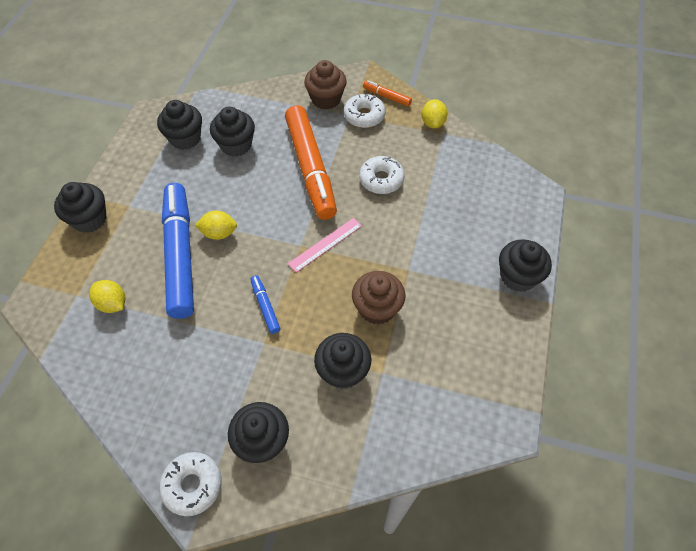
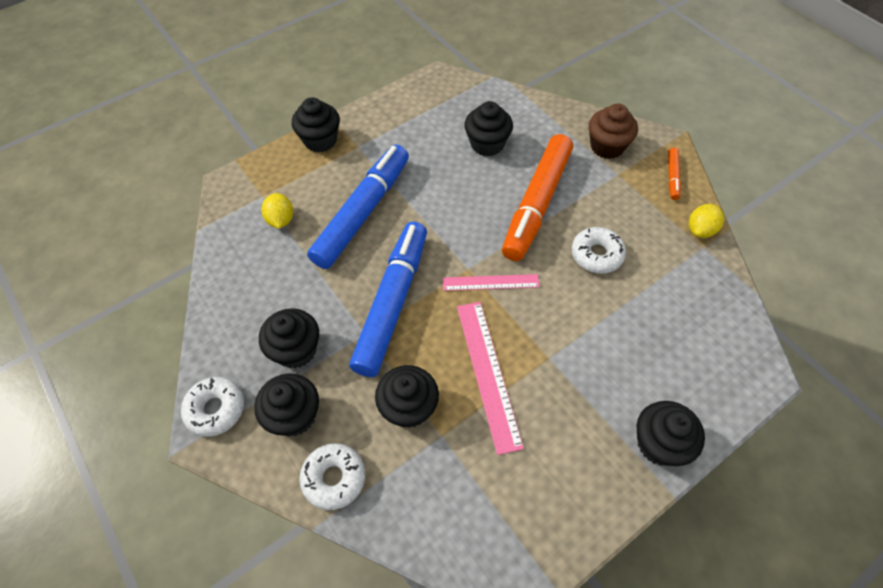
camera: 40 degrees right, 0 degrees up
black cupcake [157,100,202,150] -> black cupcake moved to [259,308,319,368]
yellow lemon [195,211,237,240] -> none
blue marker [250,275,280,334] -> blue marker [349,222,427,377], size x2.41
white donut [344,94,386,128] -> white donut moved to [299,443,365,510]
brown cupcake [352,271,406,325] -> pink ruler [457,302,524,455]
orange marker [363,80,412,107] -> orange marker turned 150 degrees counterclockwise [668,148,681,200]

